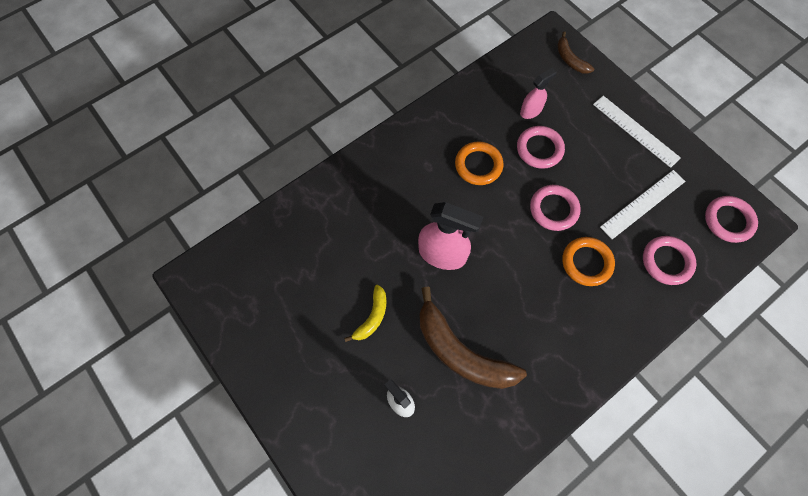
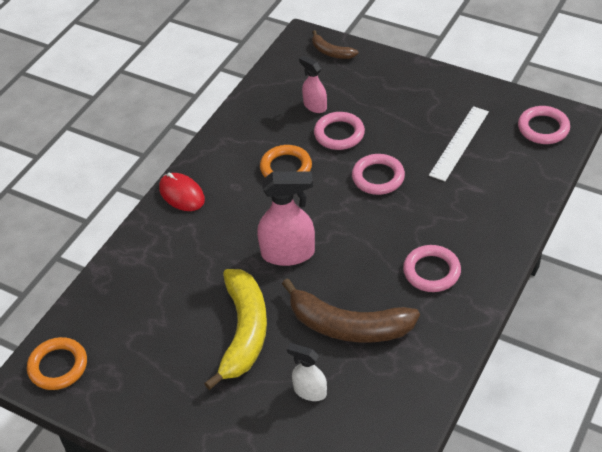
camera: 20 degrees left, 20 degrees down
yellow banana [344,285,386,342] -> yellow banana [204,269,267,390], size x1.98
pink spray bottle [520,67,557,119] -> pink spray bottle turned 75 degrees counterclockwise [299,55,327,113]
orange ring [562,237,615,286] -> orange ring moved to [27,337,87,390]
white ruler [593,96,681,168] -> none
pink ring [643,236,696,285] -> pink ring moved to [403,245,461,292]
none -> red mouse [159,173,205,211]

